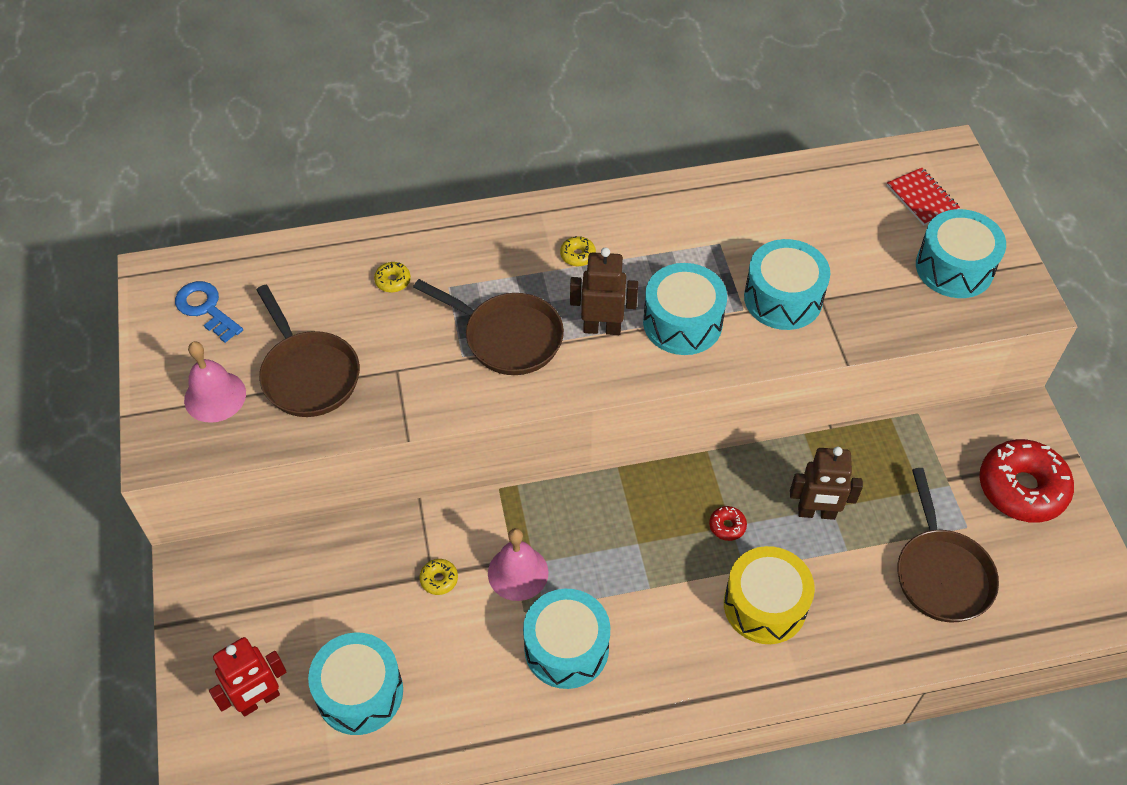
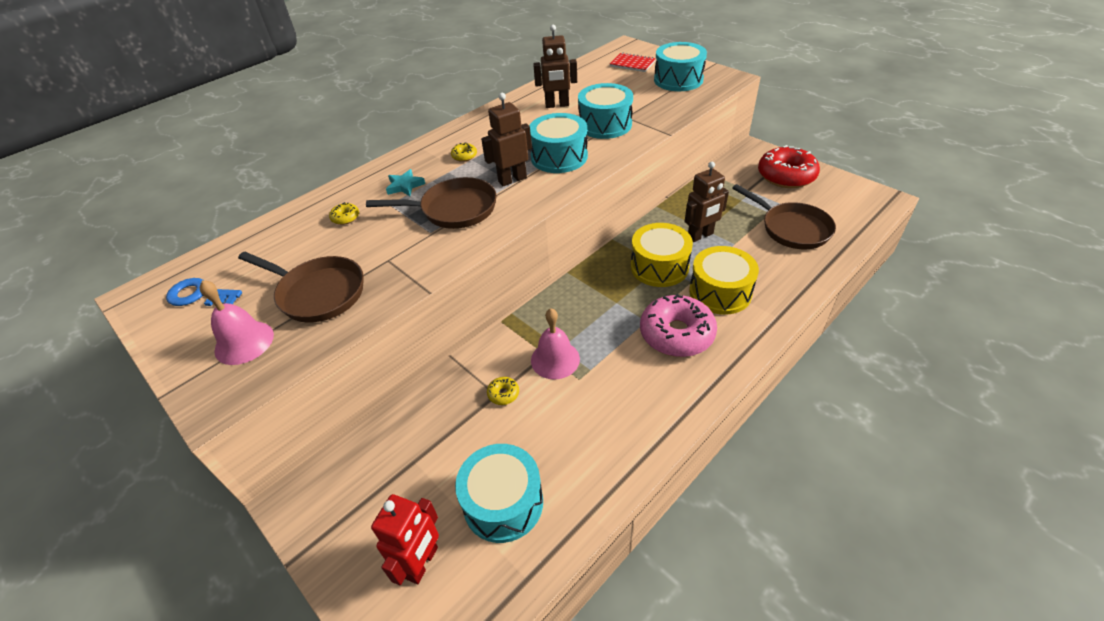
camera: 30 degrees left, 10 degrees down
turquoise drum [523,589,610,689] -> none
red donut [709,506,747,541] -> yellow drum [631,223,693,287]
none -> turquoise star [386,169,425,196]
none -> brown robot [533,25,577,108]
none -> pink donut [640,294,717,357]

